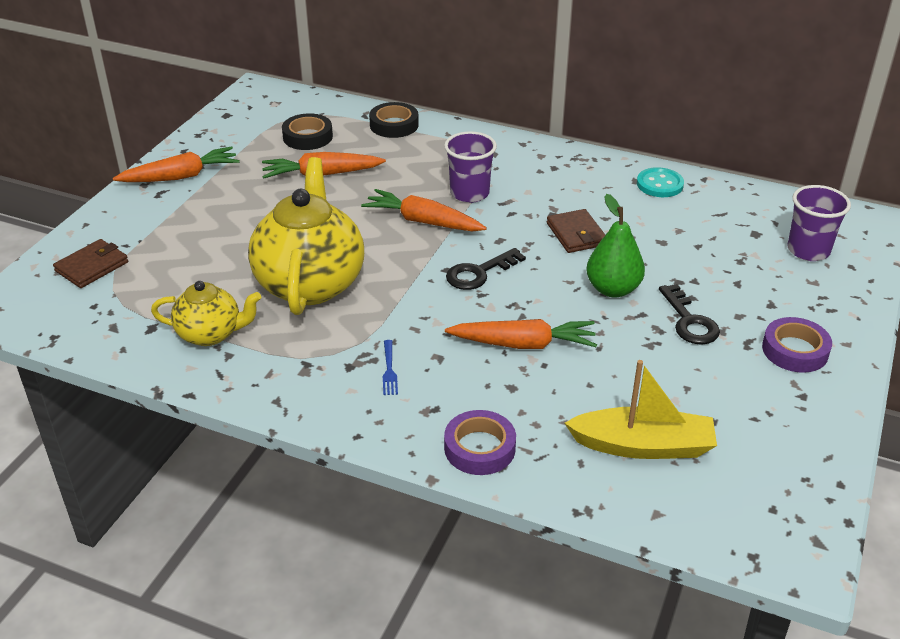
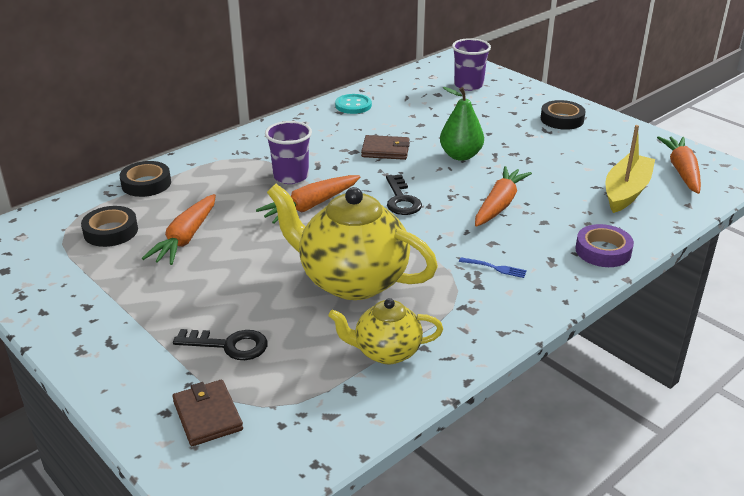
camera: 65 degrees left, 5 degrees down
orange carrot [113,146,240,182] -> orange carrot moved to [657,136,701,194]
yellow teapot [151,281,261,346] -> yellow teapot turned 120 degrees counterclockwise [328,298,443,364]
black key [659,284,720,345] -> black key moved to [173,329,268,360]
purple tape [762,317,832,373] -> black tape [541,100,586,130]

